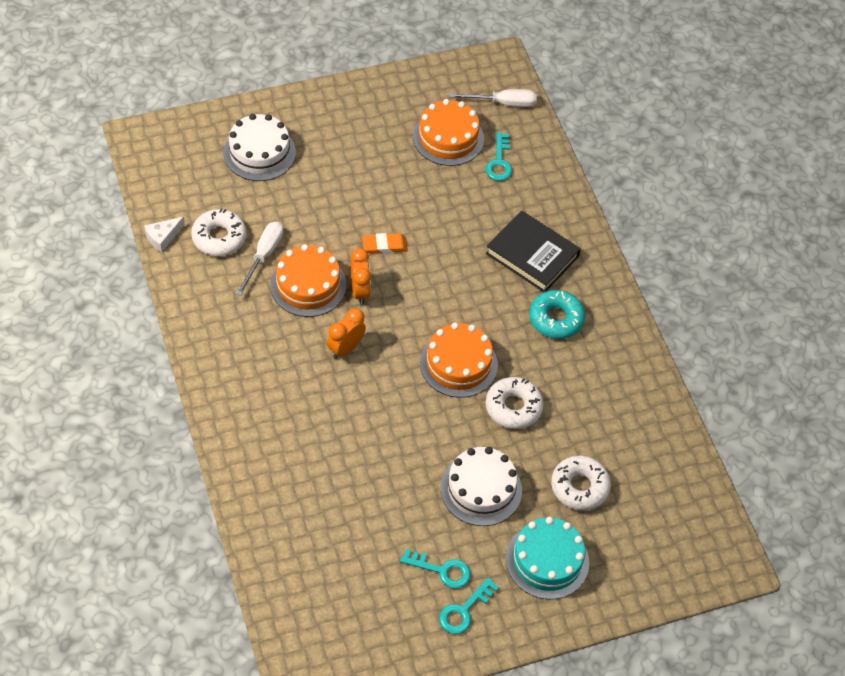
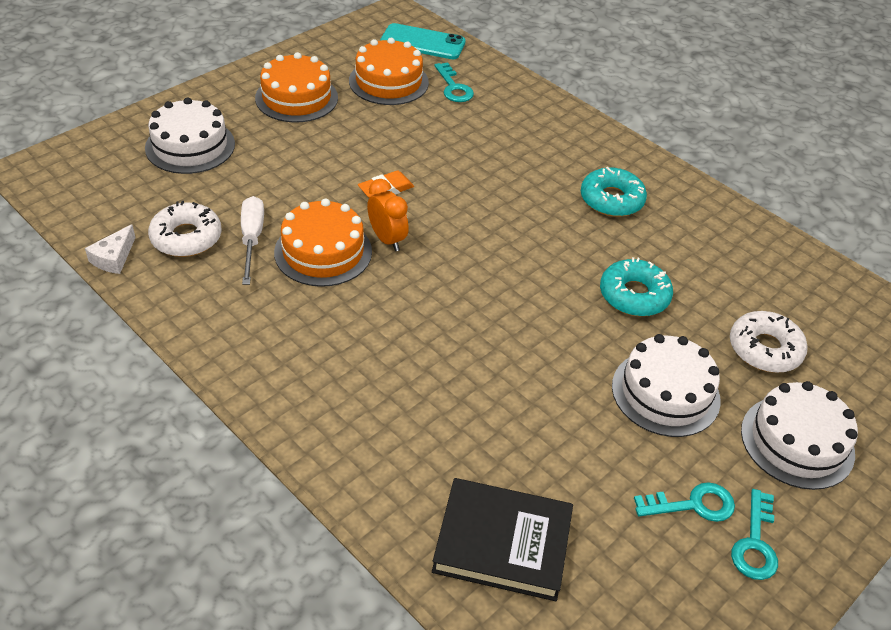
camera: 25 degrees left, 10 degrees down
orange clock [327,308,366,359] -> none
orange cake [420,323,498,398] -> orange cake moved to [255,52,338,123]
white screwdriver [449,89,537,107] -> turquoise phone [380,23,466,59]
black book [486,211,581,292] -> black book moved to [432,478,573,601]
white donut [486,377,544,429] -> turquoise donut [600,257,673,316]
turquoise cake [506,517,589,599] -> white cake [741,381,858,490]

